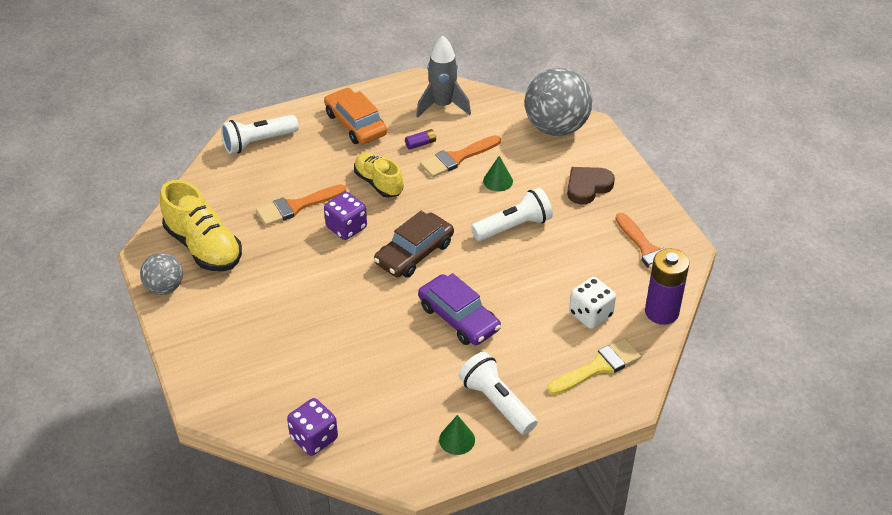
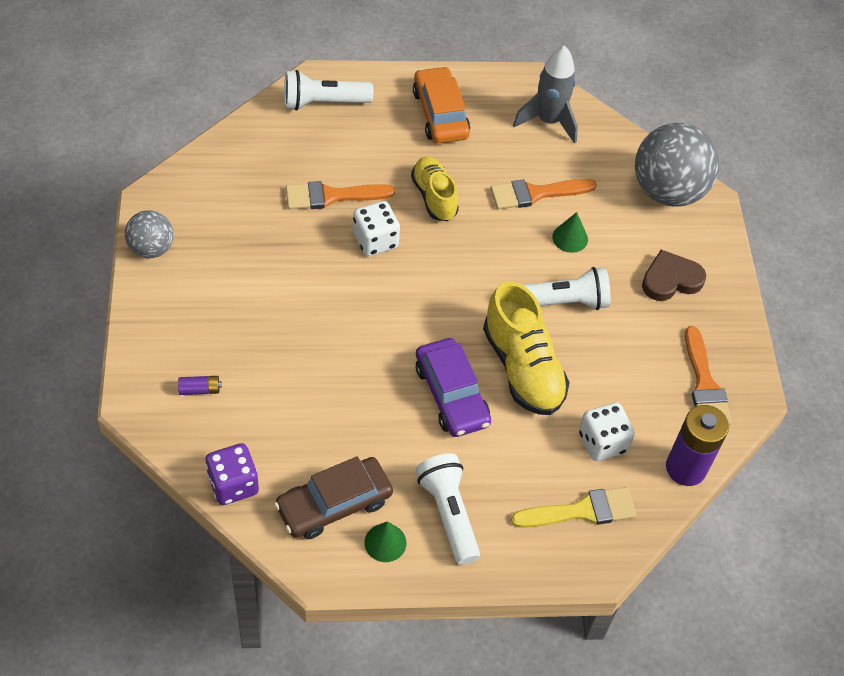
camera: 15 degrees right, 10 degrees up
yellow shoe [160,180,242,271] -> yellow shoe moved to [483,281,570,415]
purple dice [324,192,367,240] -> white dice [353,201,400,256]
brown car [374,211,454,278] -> brown car moved to [274,456,393,539]
purple battery [405,129,436,150] -> purple battery moved to [178,376,222,395]

